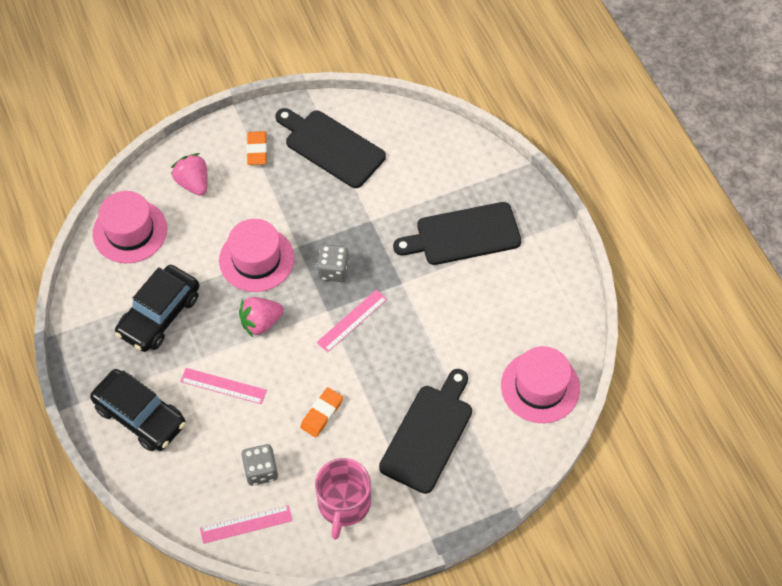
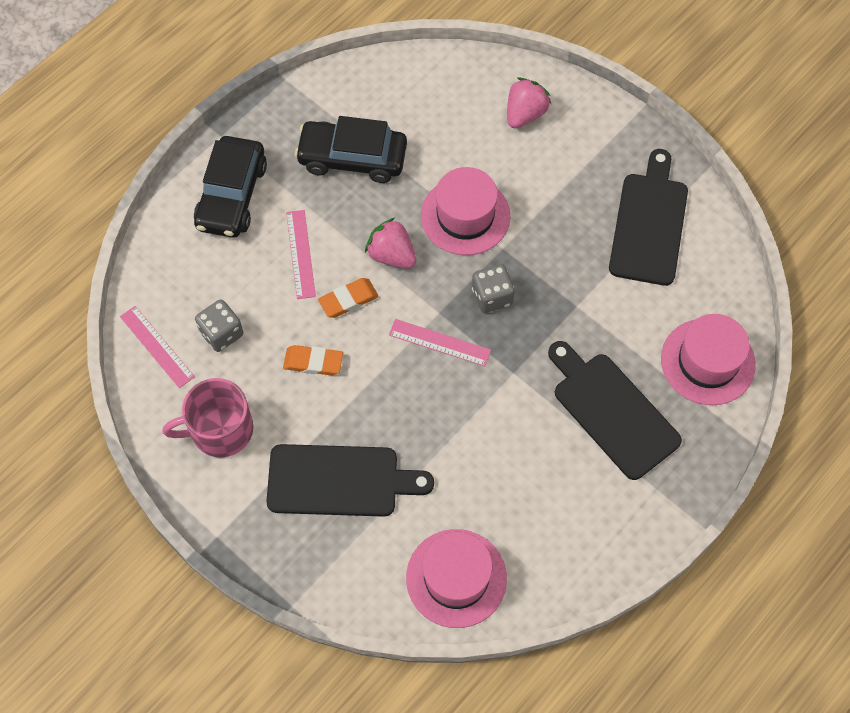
camera: 65 degrees right, 5 degrees up
pink hat [93,191,167,263] -> pink hat moved to [661,314,756,405]
orange eraser [247,131,267,165] -> orange eraser moved to [318,278,379,318]

